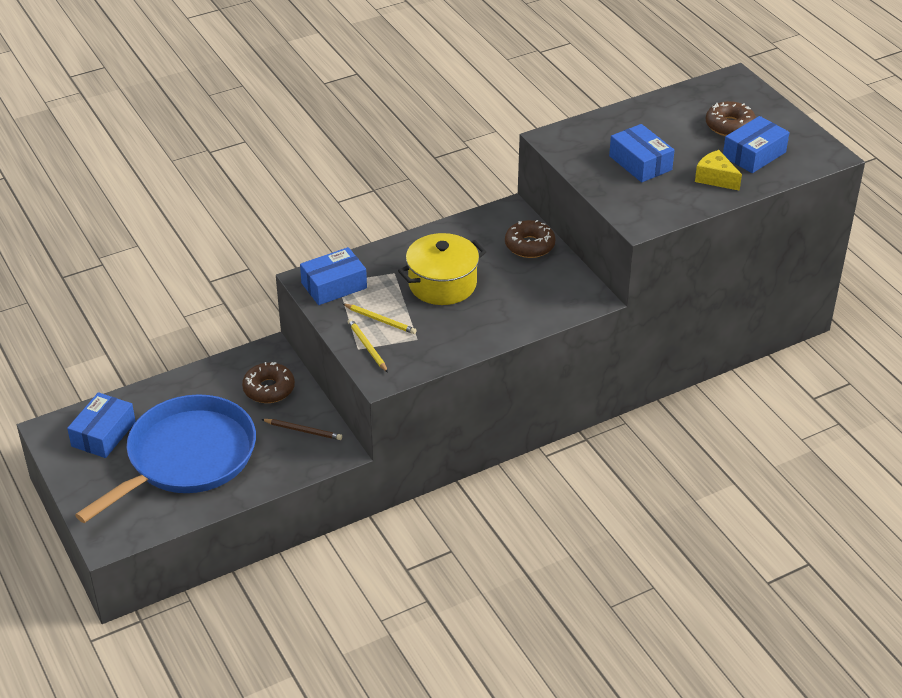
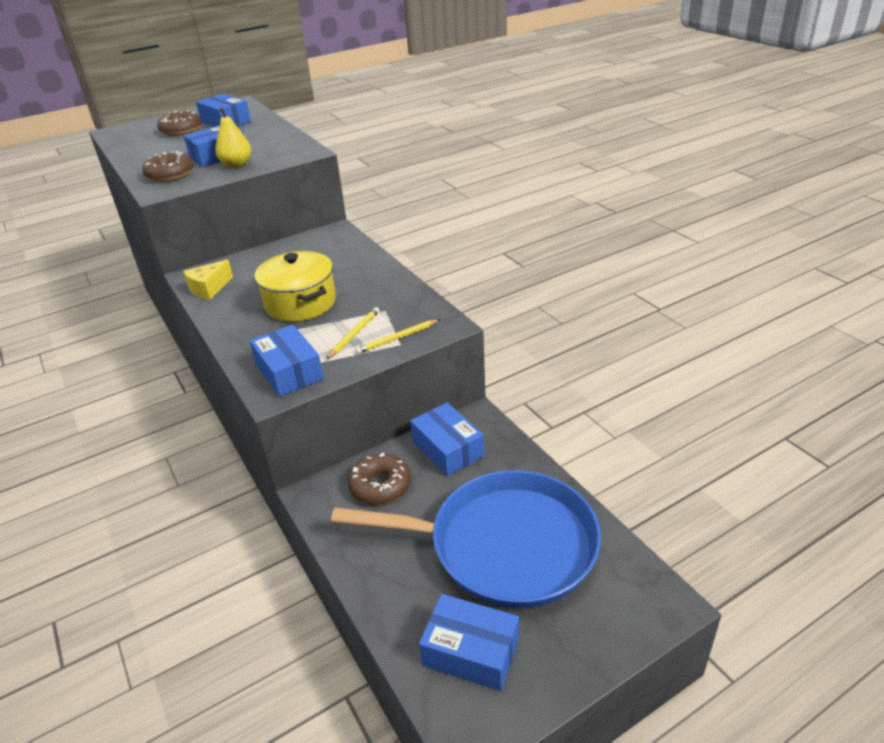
camera: 90 degrees left, 5 degrees down
blue pan [75,394,256,523] -> blue pan turned 150 degrees clockwise [331,470,601,608]
brown pencil [261,419,342,440] -> blue box [410,403,485,476]
brown donut [505,220,556,258] -> brown donut moved to [142,151,194,182]
yellow cheese [695,150,742,191] -> yellow cheese moved to [183,260,233,300]
none -> yellow pear [215,107,251,168]

